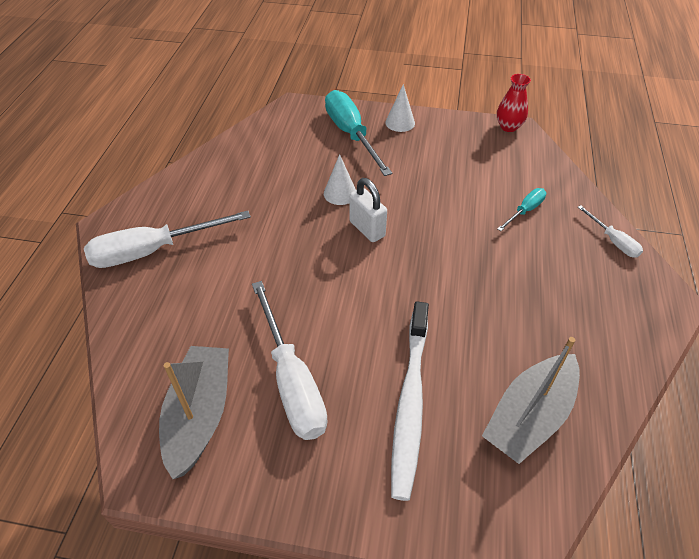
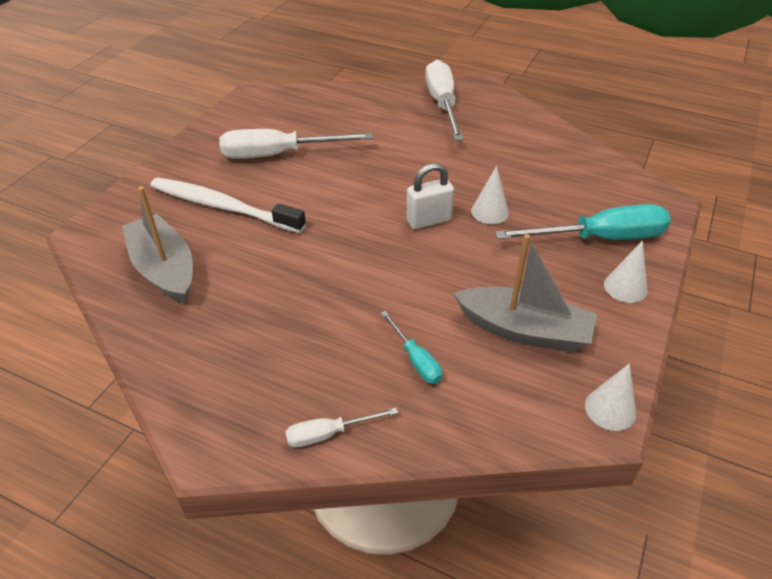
camera: 105 degrees right, 5 degrees down
grey boat [159,346,229,479] -> grey boat moved to [453,234,597,352]
red vase [497,74,531,132] -> white cone [585,363,636,431]

